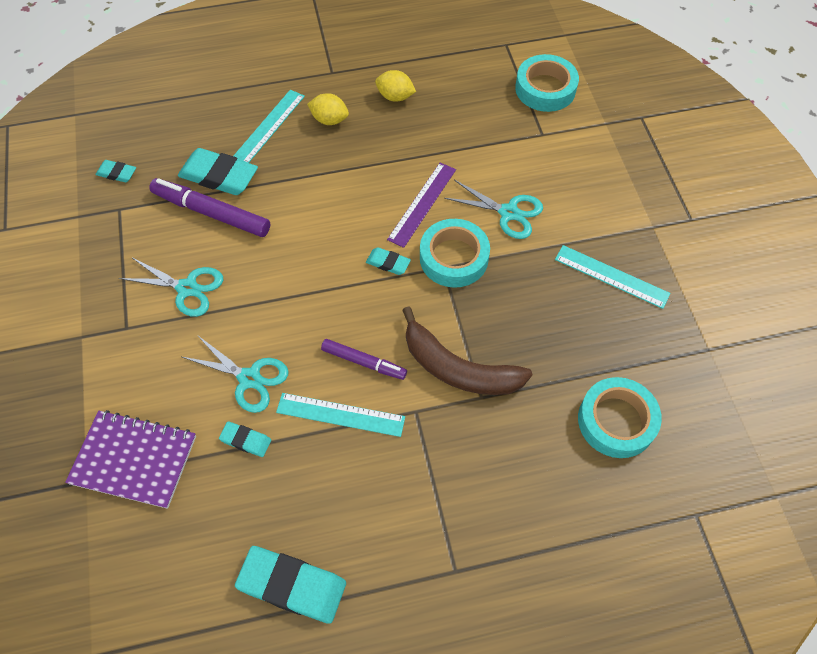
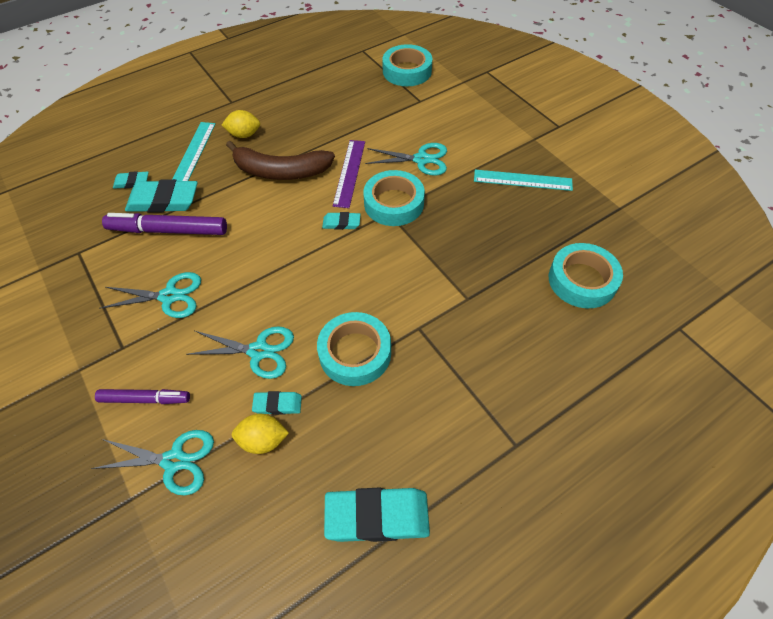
camera: 20 degrees left, 5 degrees down
purple notebook [65,410,196,509] -> turquoise scissors [91,430,214,495]
turquoise eraser [96,160,136,183] -> turquoise eraser moved to [113,171,149,189]
turquoise ruler [276,393,405,437] -> turquoise tape [317,312,391,386]
purple marker [321,339,407,380] -> purple marker moved to [95,389,190,404]
yellow lemon [375,70,416,102] -> yellow lemon moved to [232,413,289,454]
brown banana [402,307,533,395] -> brown banana moved to [226,141,335,180]

